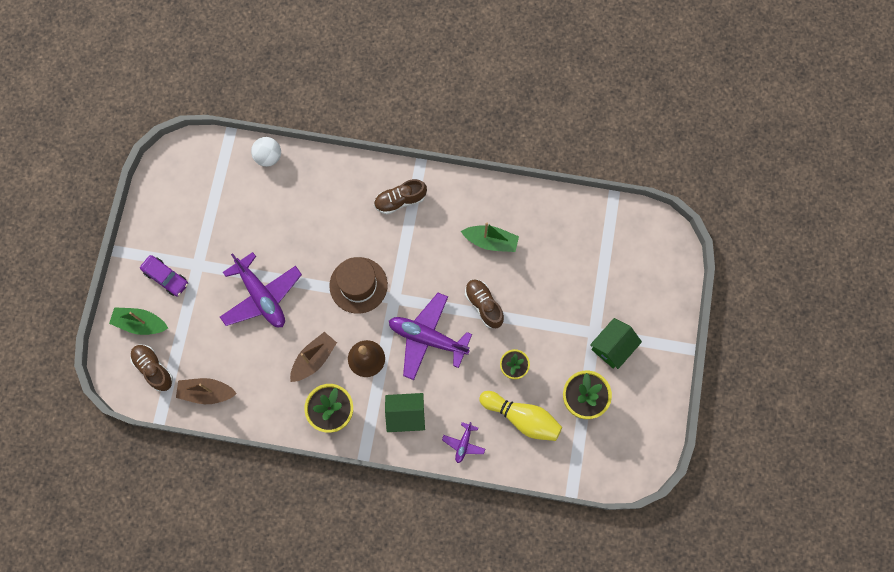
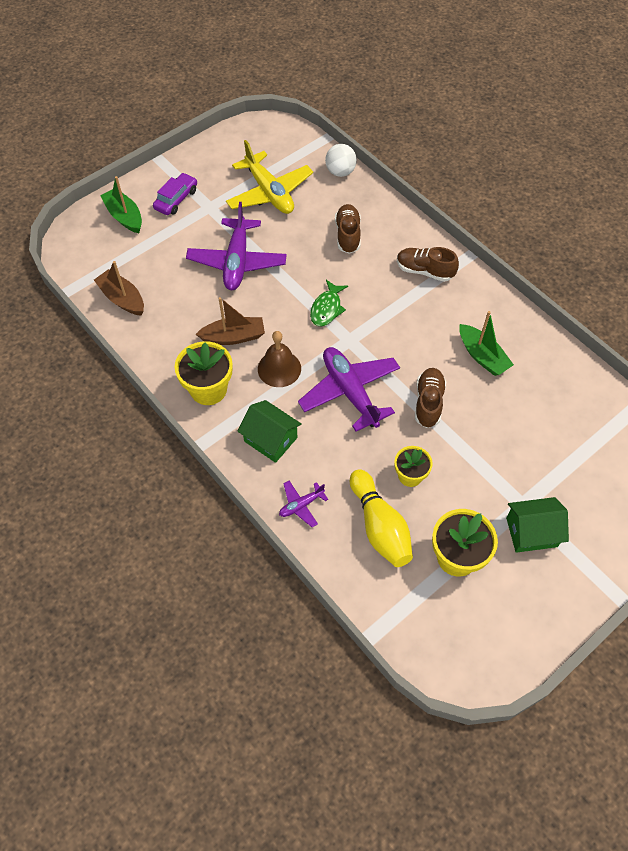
camera: 40 degrees right, 15 degrees down
brown shoe [130,345,173,392] -> brown shoe moved to [335,204,361,254]
purple car [140,255,188,296] -> purple car turned 135 degrees counterclockwise [153,173,197,215]
brown hat [329,257,388,314] -> green fish [310,280,348,326]
none -> yellow plane [226,140,313,214]

